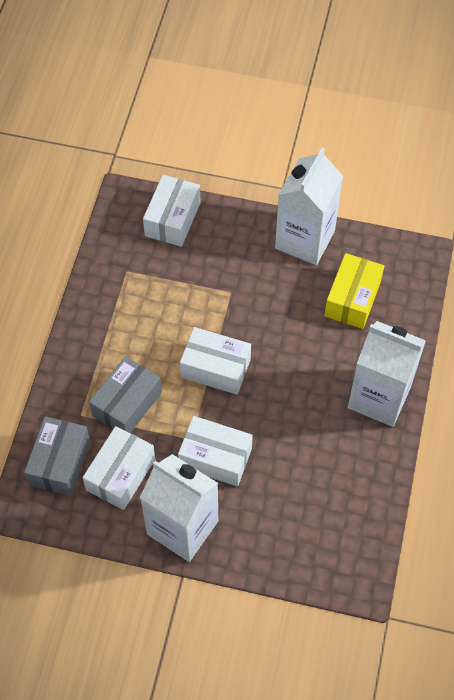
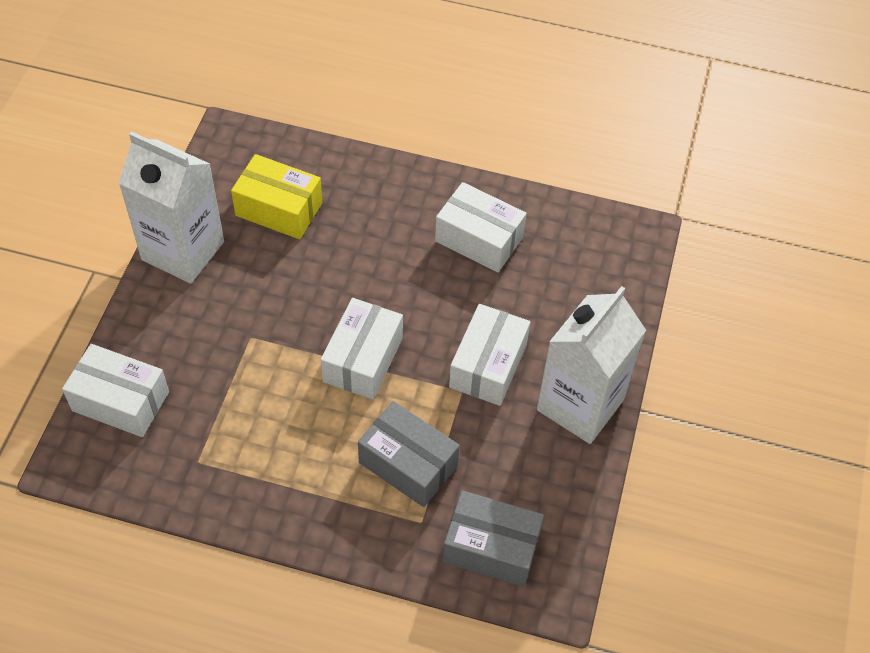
camera: 90 degrees left, 5 degrees down
white box [83,426,155,510] -> white box moved to [435,182,527,273]
white carton [348,321,426,427] -> none

